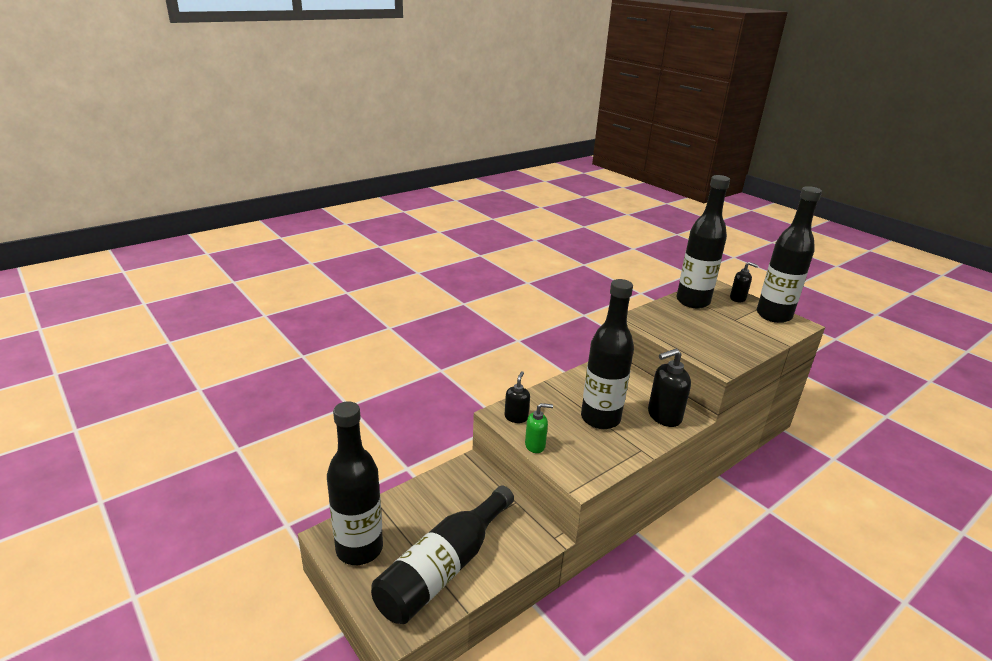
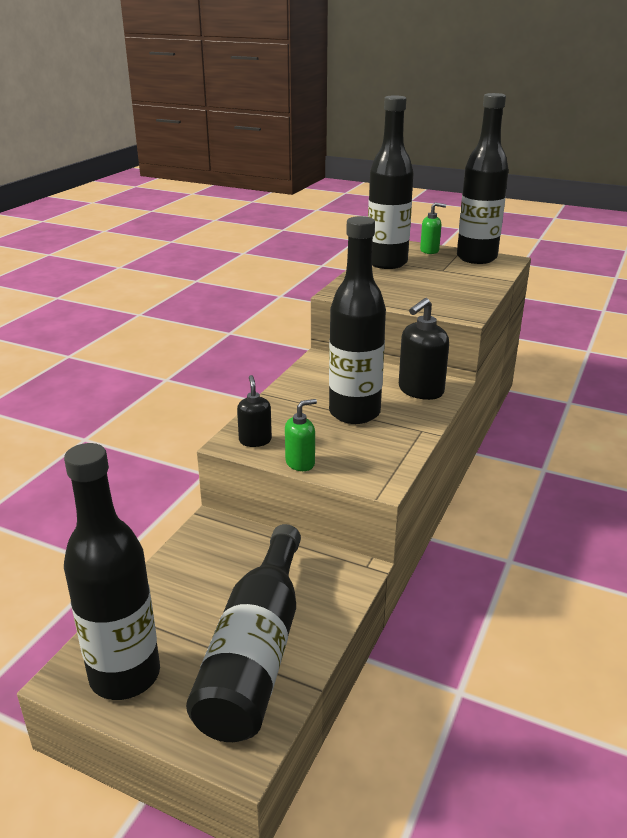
camera: 25 degrees left, 0 degrees up
black soap dispenser [730,262,759,302] -> green soap dispenser [420,202,446,254]

